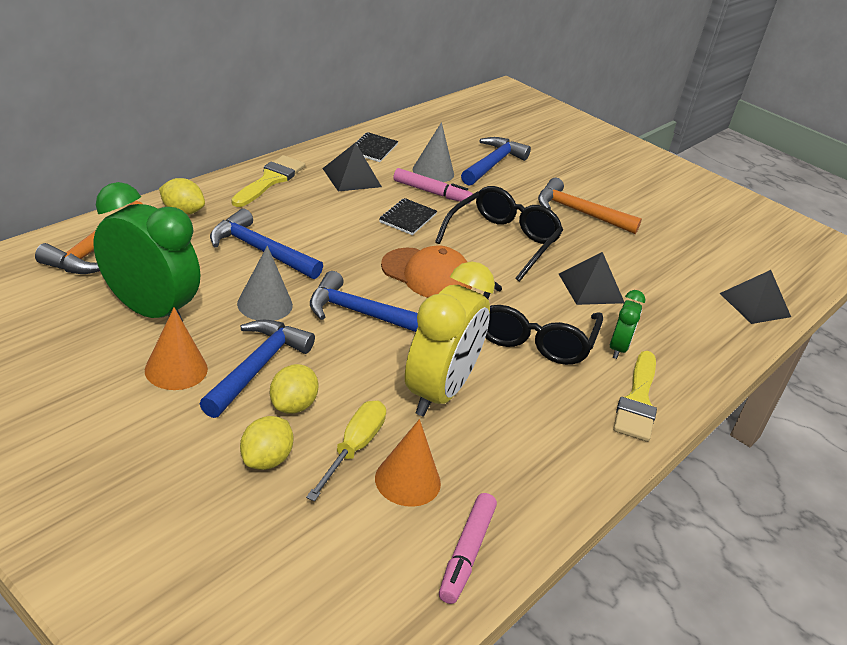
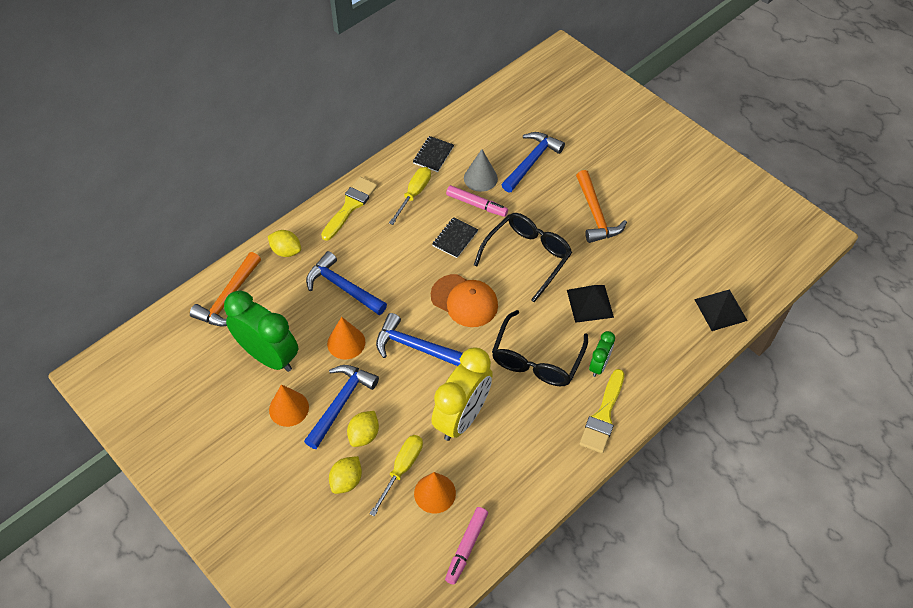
camera: 10 degrees right, 20 degrees up
grey cone [237,246,293,321] -> orange cone [327,317,365,359]
black pyramid [322,142,382,192] -> yellow screwdriver [389,167,431,225]
orange hammer [538,178,642,234] -> orange hammer turned 135 degrees counterclockwise [576,170,627,243]

